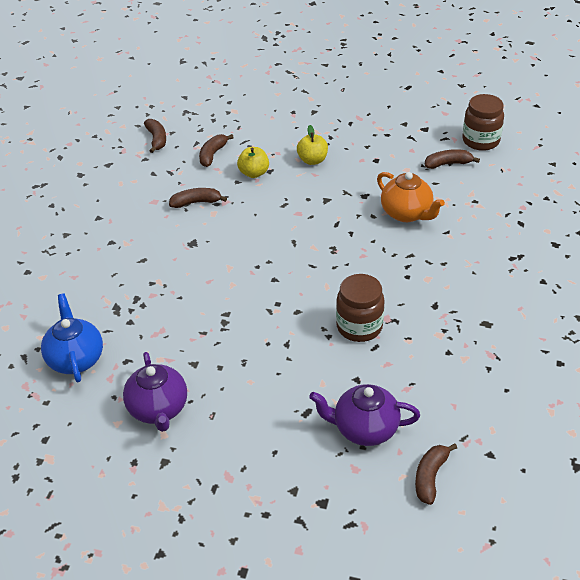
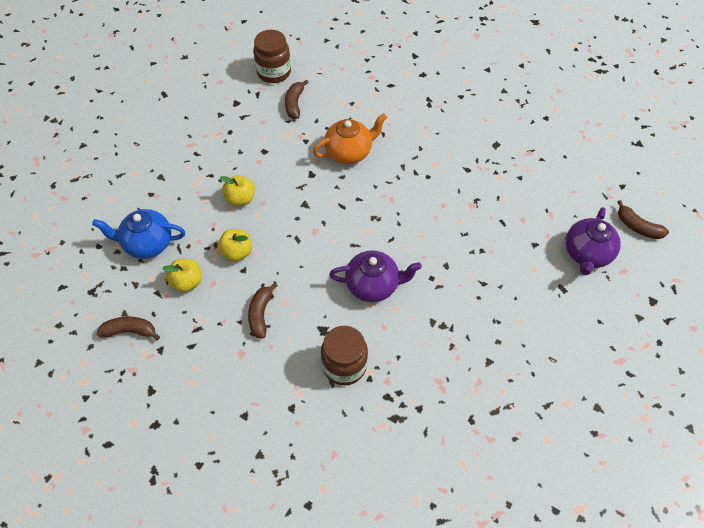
camera: 75 degrees left, 15 degrees up
blue teapot [41,293,103,382] -> blue teapot moved to [92,209,185,259]
purple teapot [123,352,187,432] -> purple teapot moved to [329,250,422,302]
brown banana [199,134,234,167] -> yellow apple [162,259,202,292]
brown jar [336,274,385,342] -> brown jar moved to [321,326,368,385]

